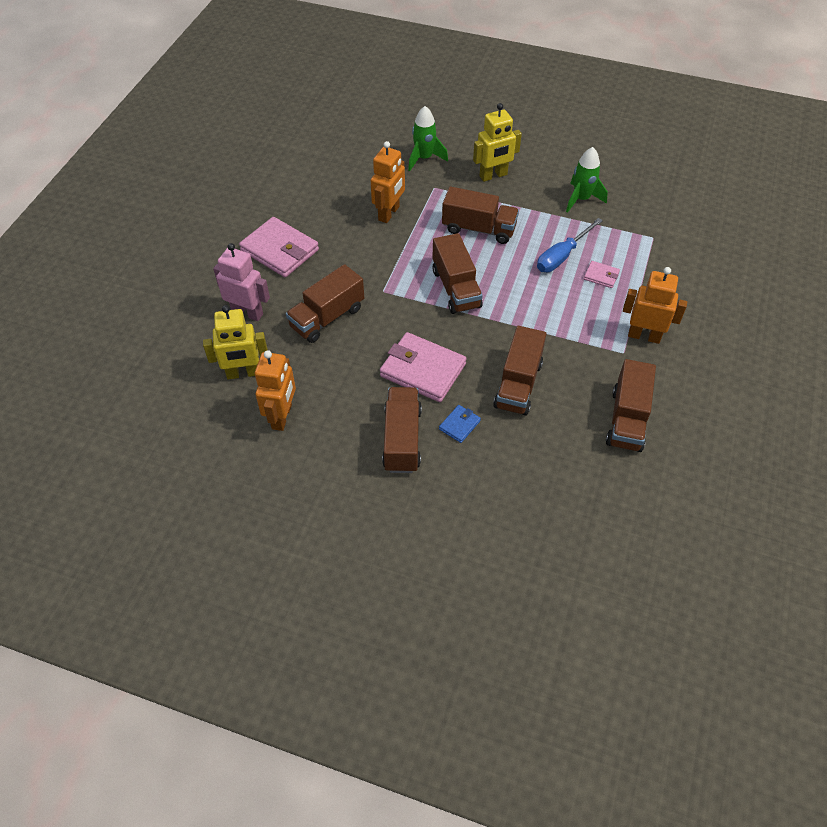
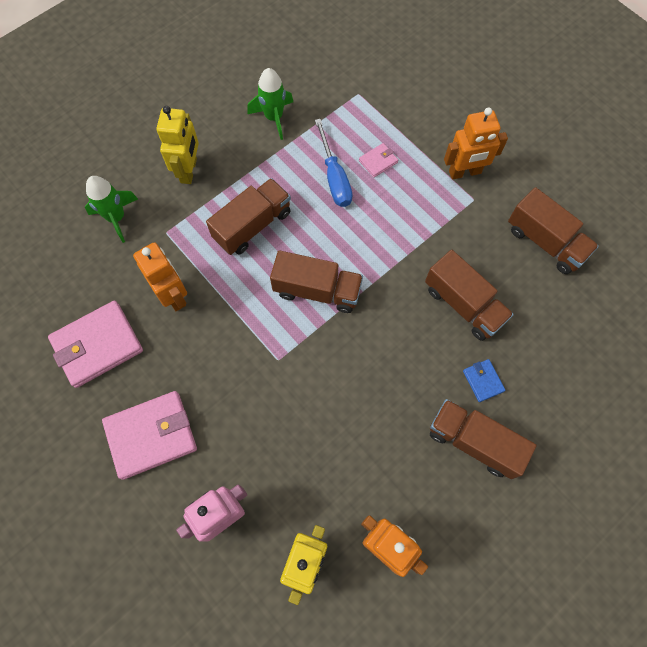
camera: 60 degrees left, 15 degrees up
brown truck [286,264,364,343] -> none
pink wallet [380,332,467,402] -> pink wallet moved to [48,301,143,388]
orange robot [623,267,687,344] -> orange robot turned 150 degrees counterclockwise [444,107,508,180]

